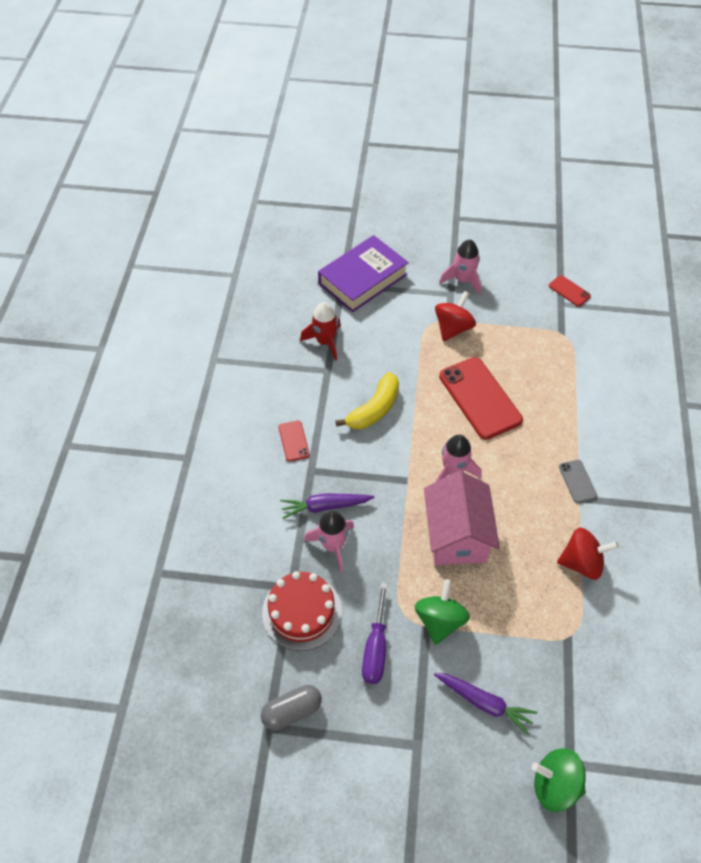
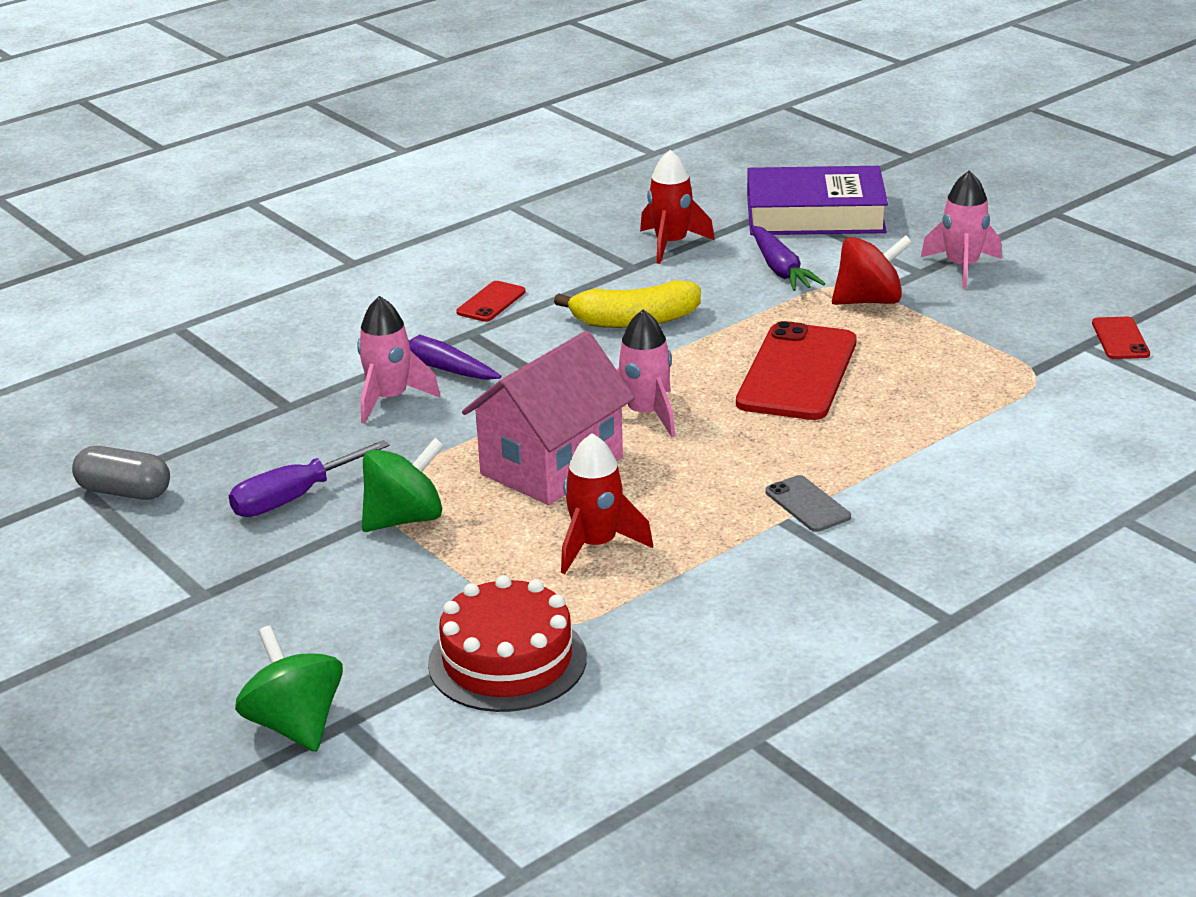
camera: 45 degrees right, 25 degrees down
red cake [262,571,342,651] -> red cake moved to [428,575,587,712]
purple carrot [434,673,537,735] -> purple carrot moved to [751,225,825,291]
red spinning top [557,527,619,580] -> none
grey phone [559,460,597,503] -> grey phone turned 60 degrees counterclockwise [765,475,851,532]
none -> red rocket [561,433,653,574]

